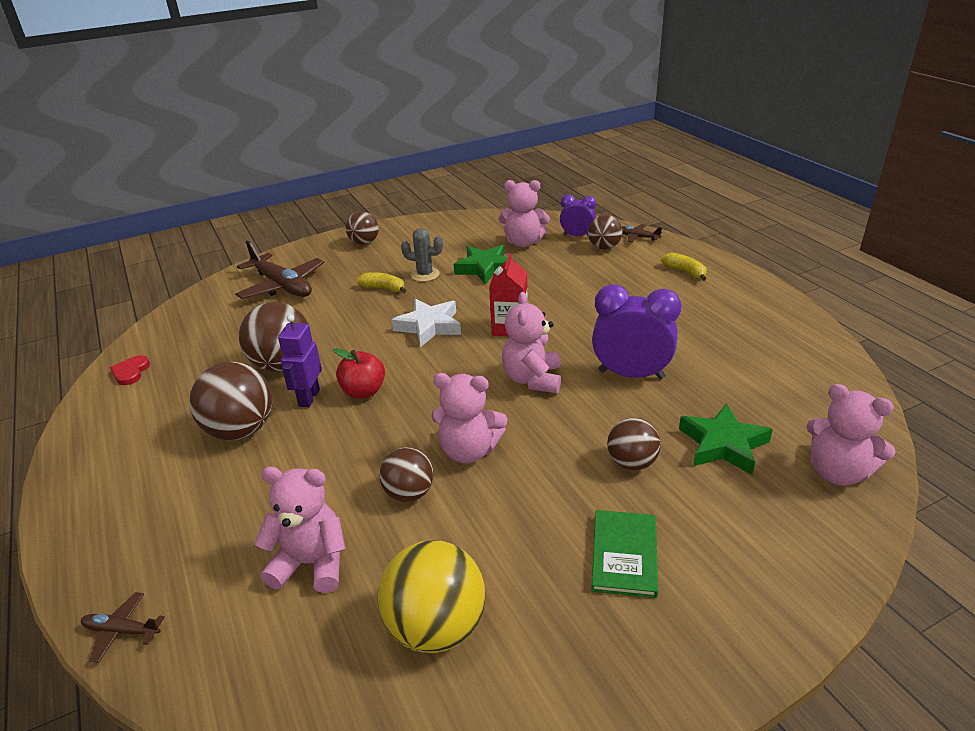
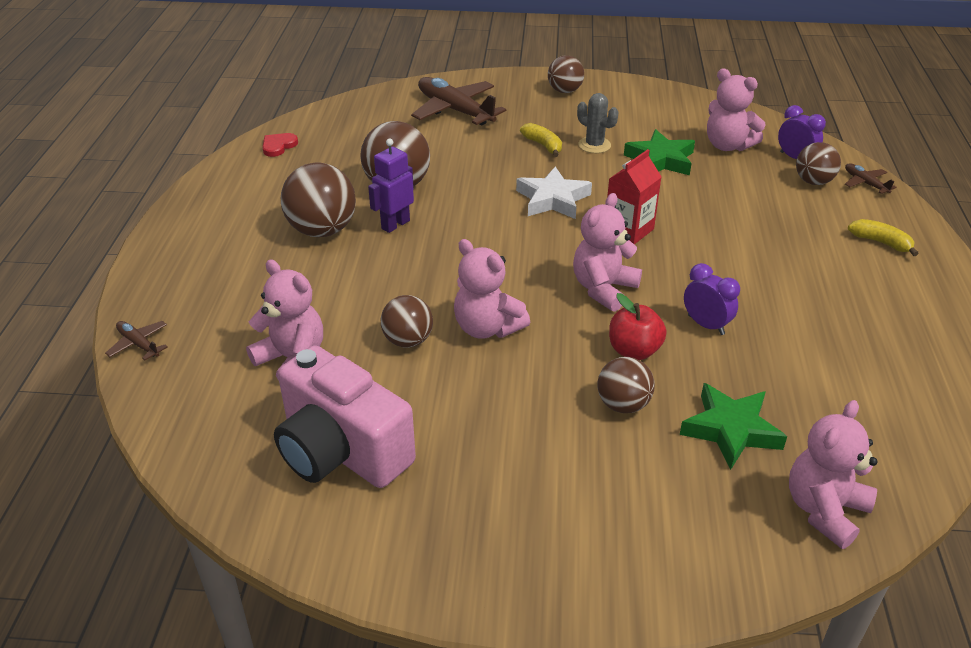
camera: 30 degrees right, 5 degrees up
brown plane [235,240,324,299] -> brown plane turned 150 degrees clockwise [411,77,506,125]
red apple [333,348,385,399] -> red apple moved to [609,293,667,360]
yellow ball [378,540,485,653] -> pink camera [274,345,416,488]
purple clock [592,284,682,379] -> purple clock [684,263,740,335], size x0.59
green book [592,510,658,598] -> none
yellow banana [661,252,707,281] -> yellow banana turned 45 degrees counterclockwise [848,219,919,256]
pink teddy bear [806,384,896,486] -> pink teddy bear turned 60 degrees clockwise [789,400,878,549]

